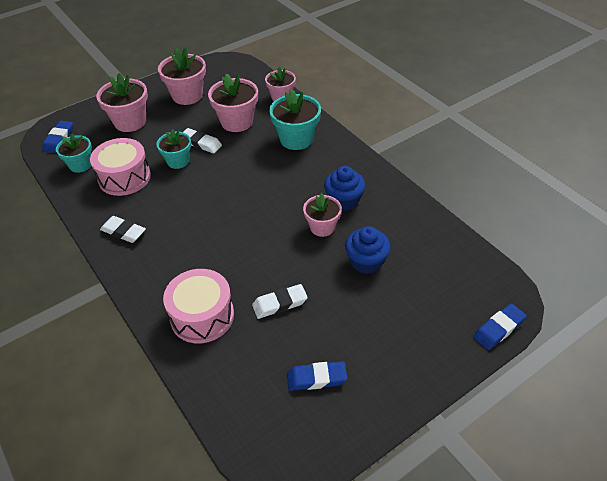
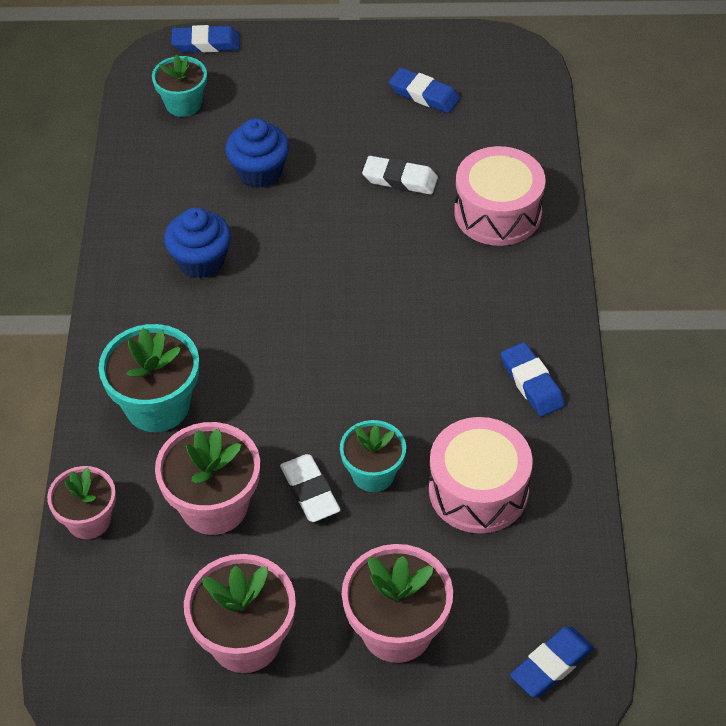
camera: 145 degrees left, 5 degrees up
turquoise flower pot [56,133,92,173] -> turquoise flower pot moved to [152,54,207,117]
white eraser [100,216,146,243] -> blue eraser [501,342,565,417]
pink flower pot [303,193,342,237] -> none

